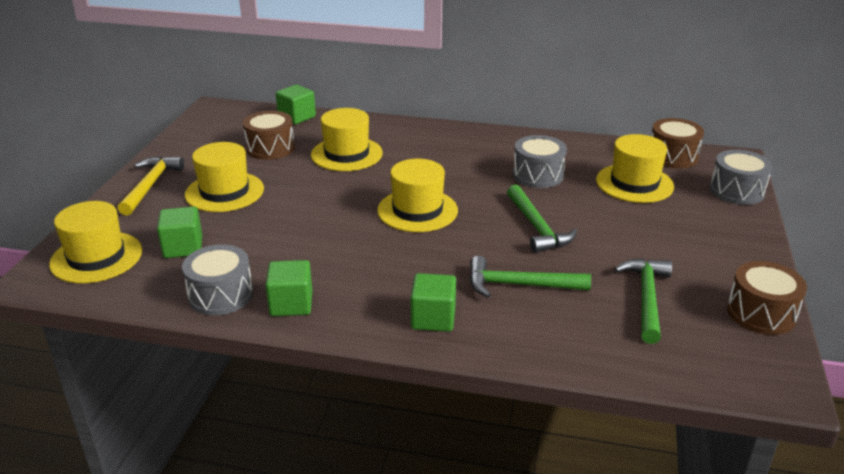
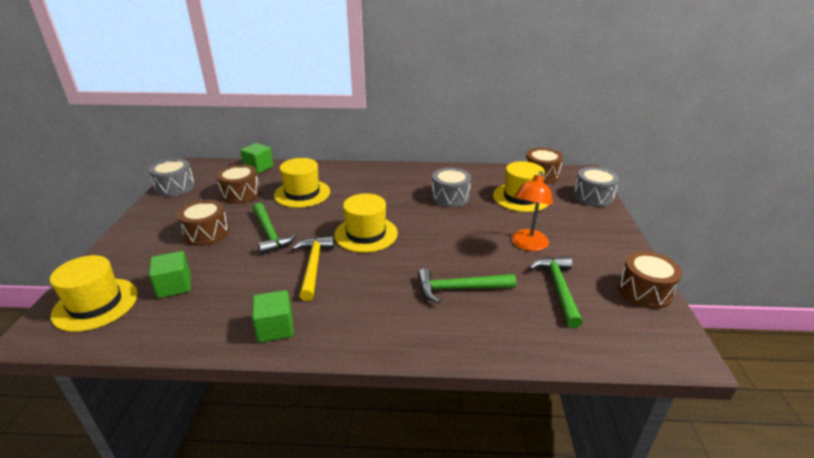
camera: 10 degrees left, 0 degrees up
yellow hammer [117,156,184,216] -> yellow hammer moved to [292,236,334,301]
grey drum [182,244,253,315] -> grey drum moved to [149,159,195,197]
yellow hat [185,142,264,212] -> brown drum [177,200,229,246]
green cube [411,273,456,332] -> none
green hammer [507,185,577,253] -> green hammer moved to [253,203,297,254]
none -> orange lamp [512,171,553,251]

